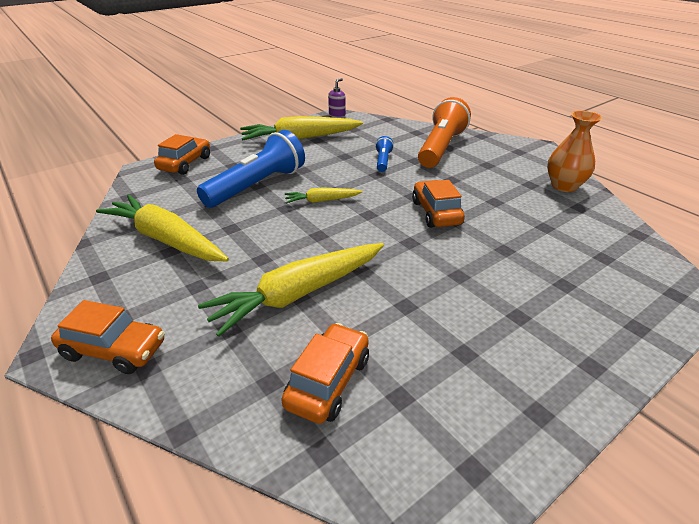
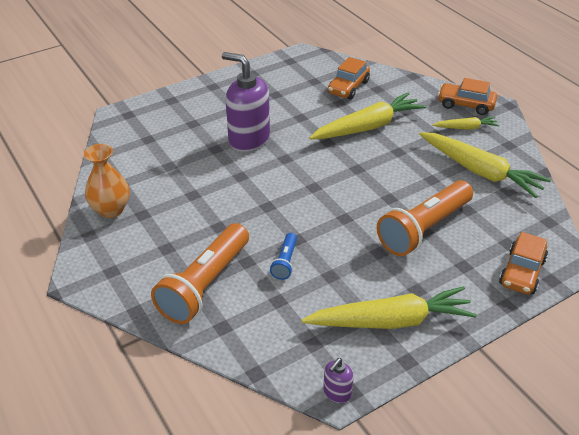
camera: 175 degrees left, 5 degrees up
blue flashlight [197,130,305,208] -> orange flashlight [377,180,473,256]
yellow carrot [284,187,363,204] -> yellow carrot moved to [432,117,499,130]
orange car [412,180,465,228] -> none
none -> purple soap dispenser [222,52,270,152]

